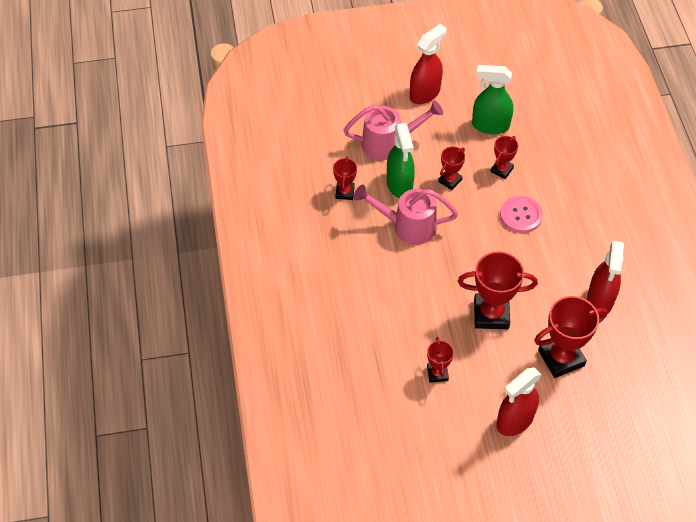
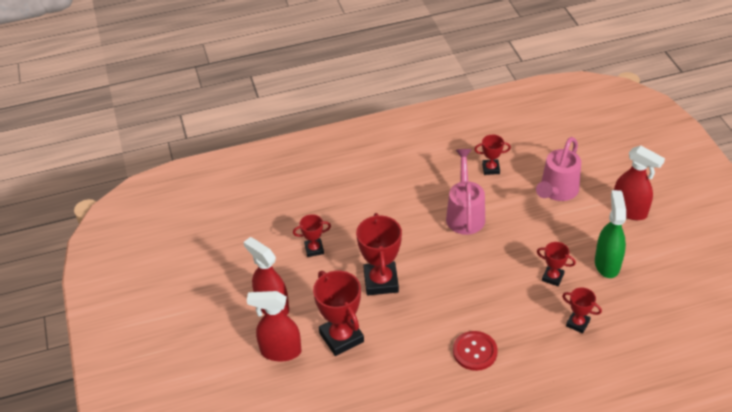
camera: 85 degrees right, 10 degrees down
pink watering can [344,100,443,160] -> pink watering can turned 45 degrees clockwise [536,137,581,201]
green spray bottle [387,123,415,198] -> none
red trophy [438,146,465,190] -> red trophy moved to [562,287,602,334]
pink button [500,196,543,233] -> none
red spray bottle [587,241,624,316] -> red spray bottle moved to [247,291,301,361]
none -> red button [453,331,498,371]

